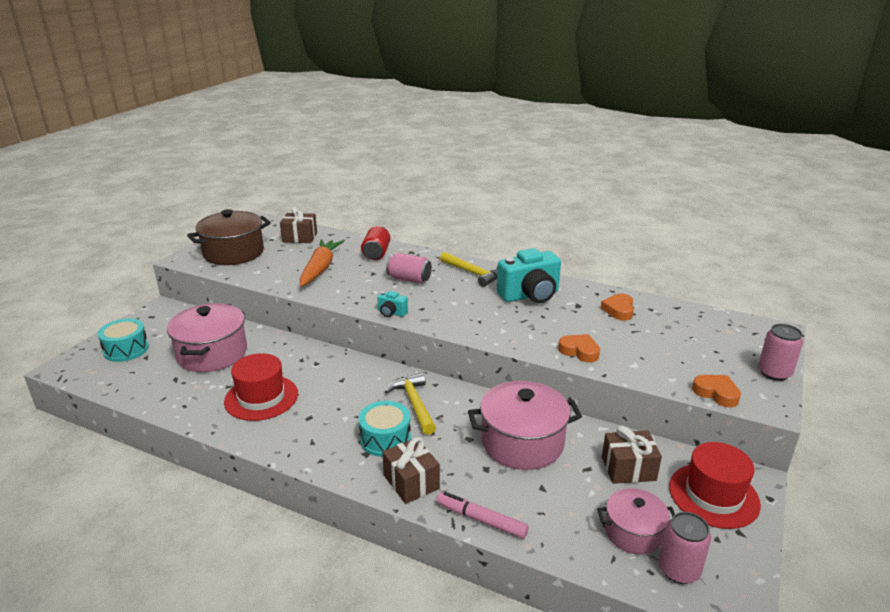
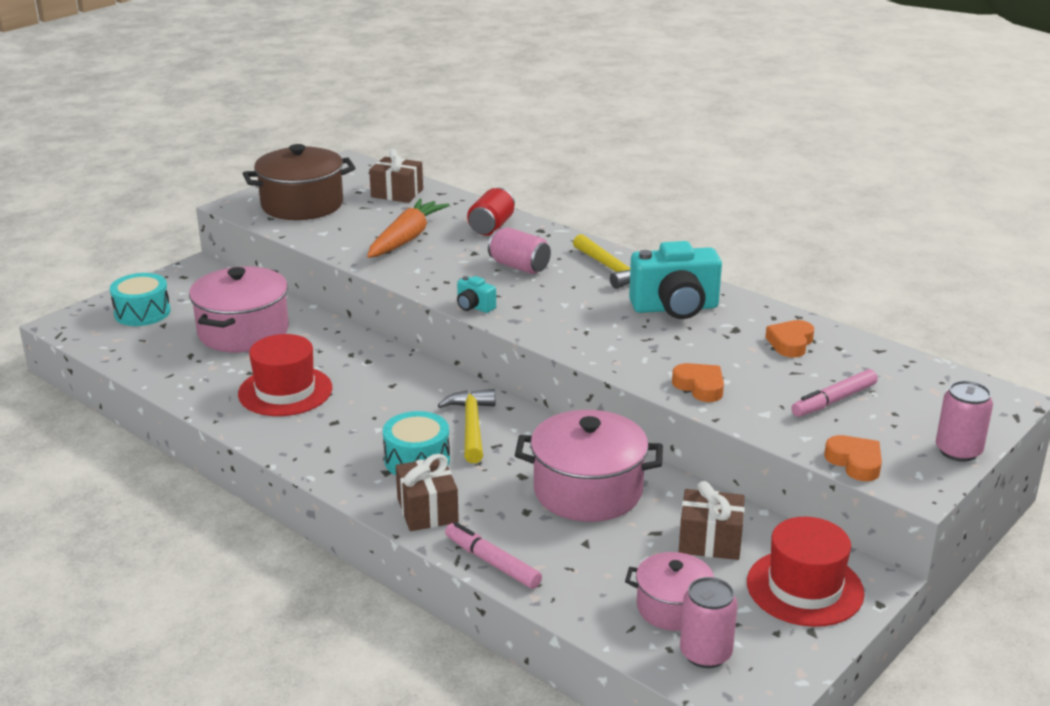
camera: 15 degrees right, 0 degrees up
none -> pink marker [791,369,878,417]

